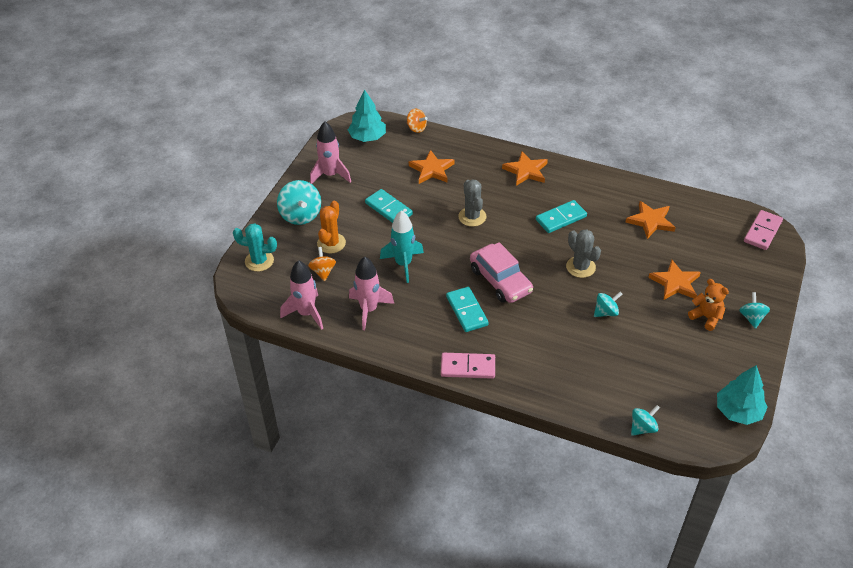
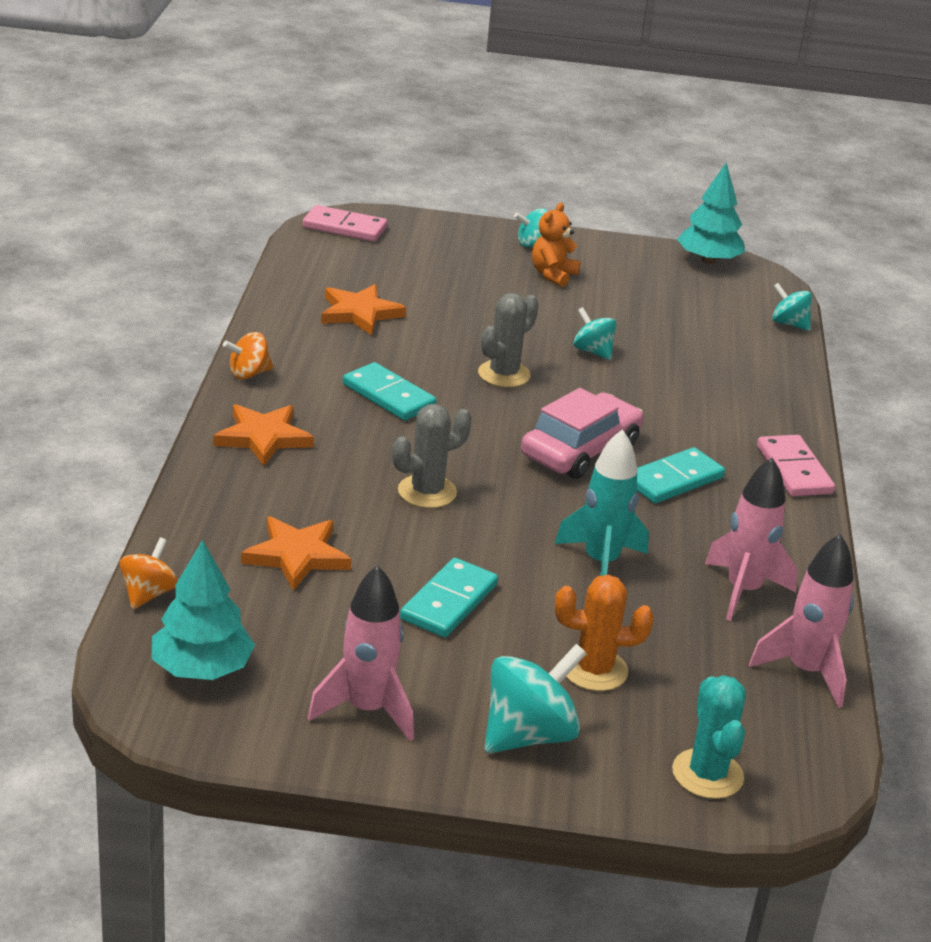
camera: 110 degrees left, 15 degrees down
orange spinning top [308,247,336,281] -> orange spinning top moved to [223,332,273,379]
orange star [648,260,701,300] -> none

